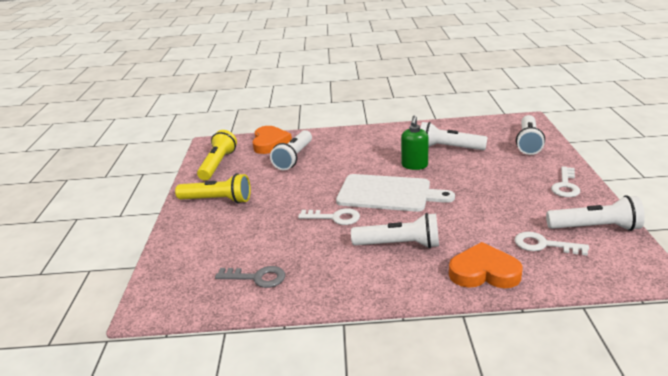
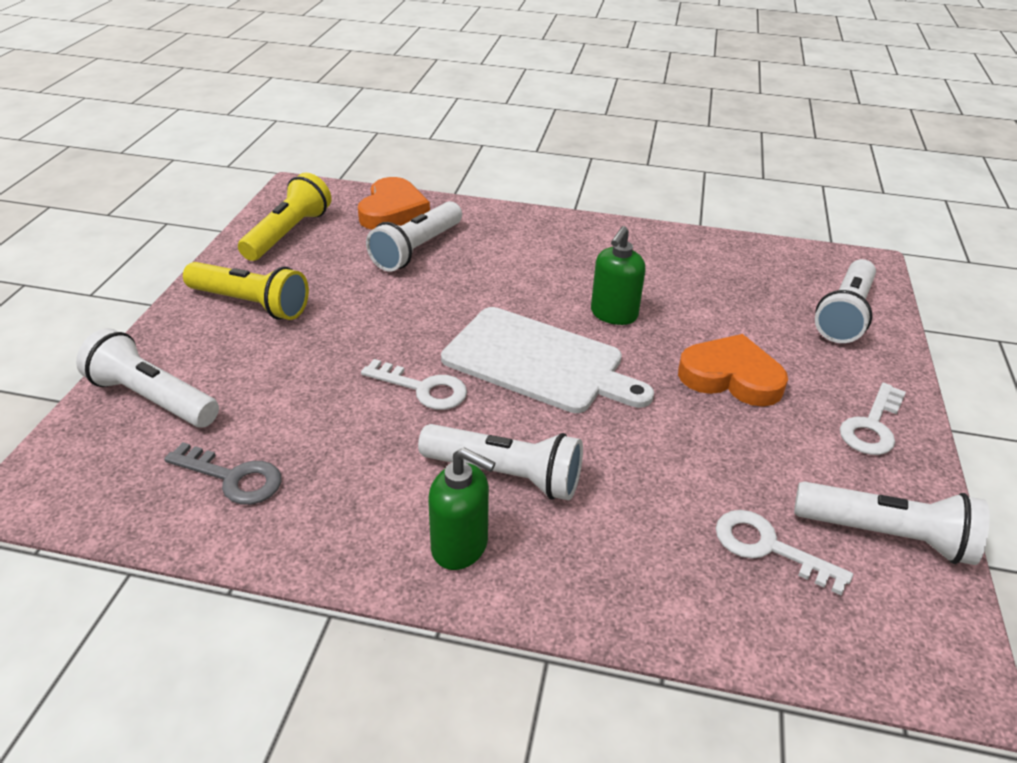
camera: 10 degrees right, 10 degrees up
white flashlight [420,122,488,150] -> white flashlight moved to [76,328,219,428]
orange heart [449,242,523,288] -> orange heart moved to [678,334,788,406]
none -> green soap dispenser [428,448,495,570]

